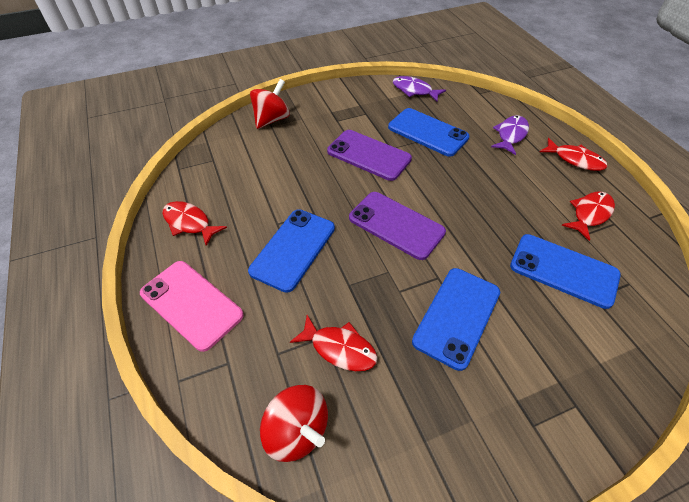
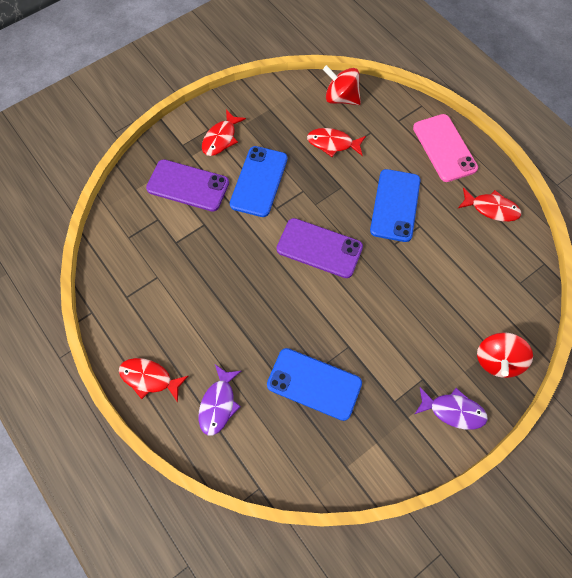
camera: 165 degrees right, 15 degrees up
pink phone [140,261,244,352] -> pink phone turned 45 degrees clockwise [413,114,478,182]
purple phone [327,130,412,181] -> purple phone moved to [146,159,229,211]
purple fish [392,76,446,101] -> purple fish moved to [415,387,488,430]
blue phone [510,234,621,309] -> none
red fish [562,192,615,241] -> red fish moved to [202,110,246,156]

